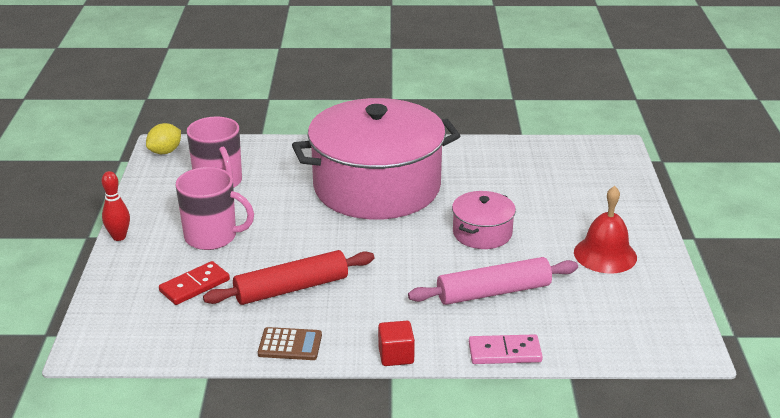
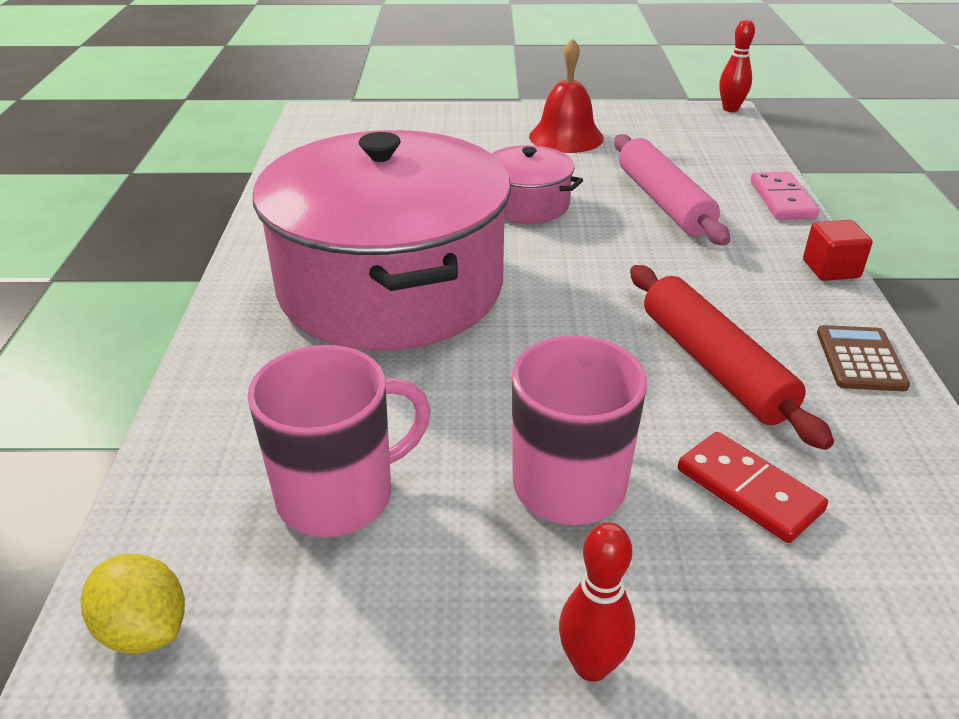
camera: 90 degrees left, 5 degrees up
none -> red bowling pin [719,19,755,112]

